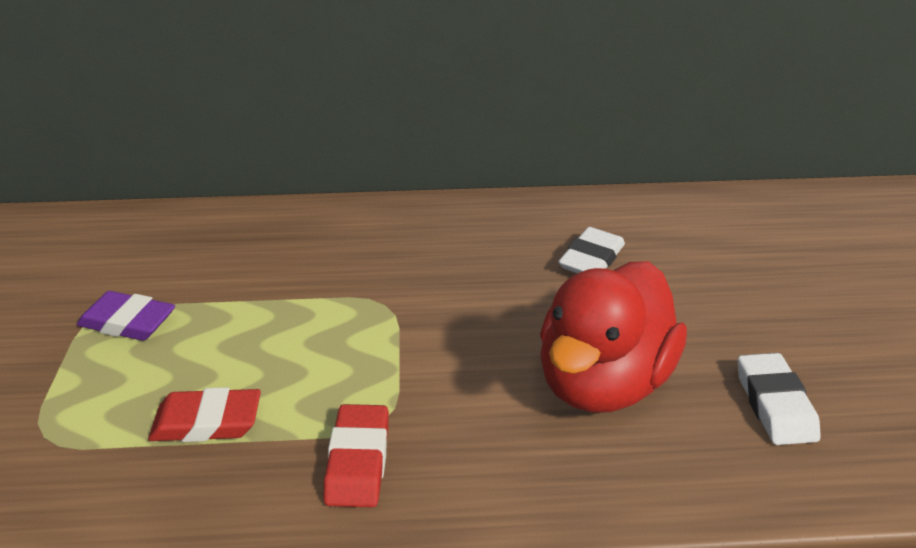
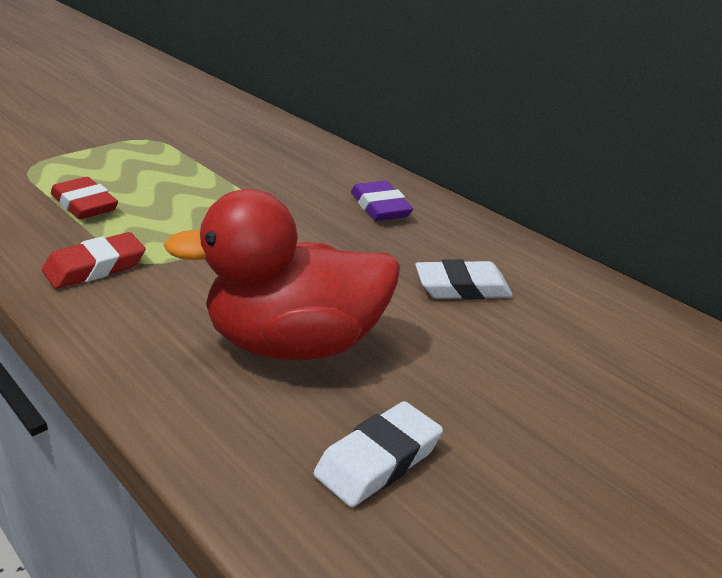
camera: 50 degrees right, 5 degrees down
purple eraser [77,291,175,341] -> purple eraser moved to [351,181,413,221]

